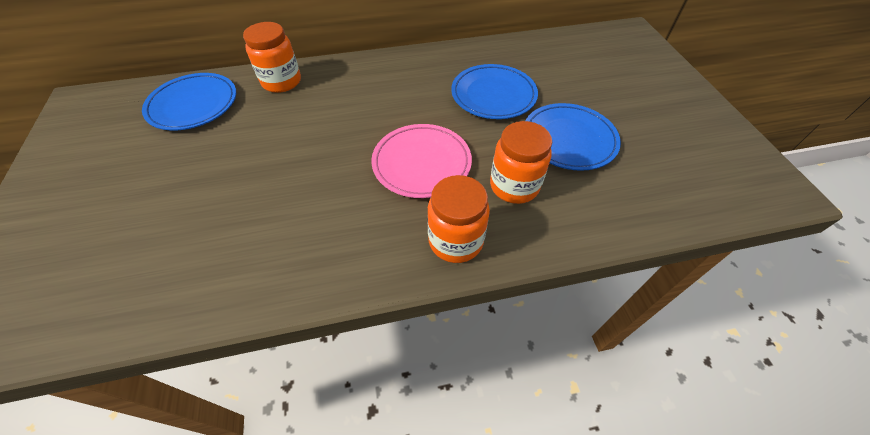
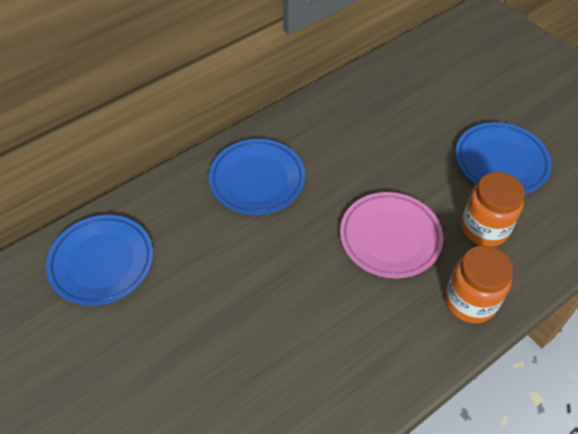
camera: 25 degrees left, 0 degrees up
orange jar [243,22,301,93] -> none
blue plate [451,64,538,119] -> blue plate moved to [209,139,305,215]

